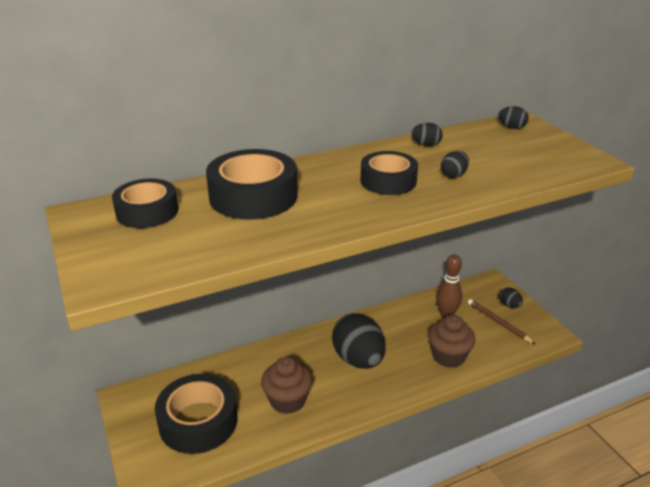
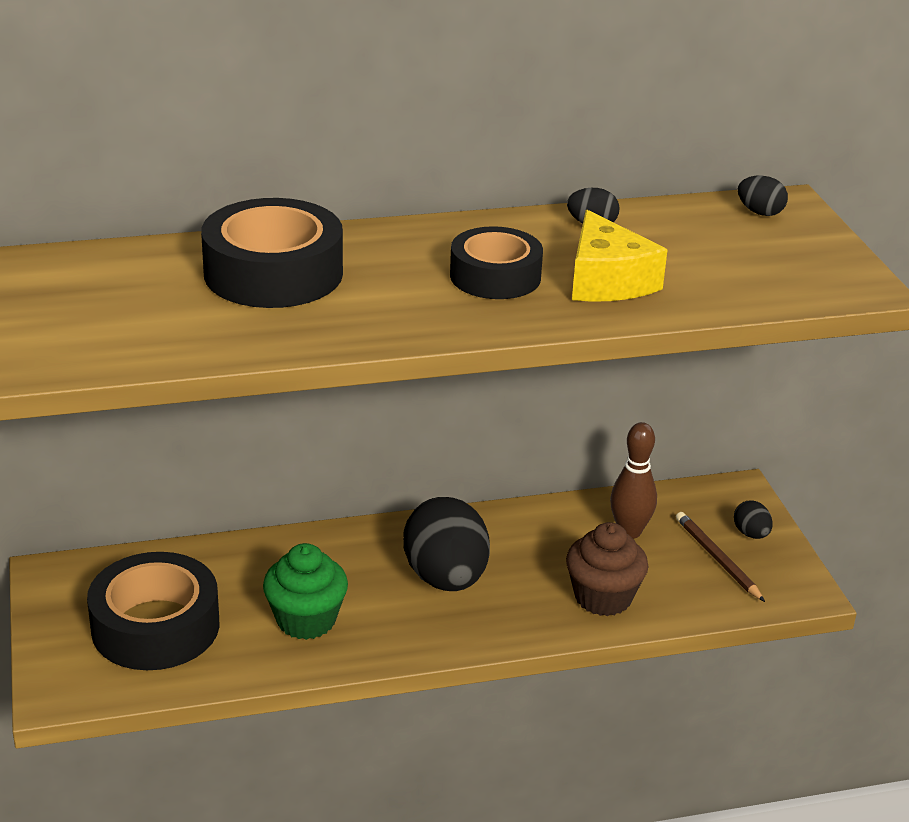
camera: 10 degrees right, 0 degrees up
black tape [112,179,178,228] -> none
brown cupcake [261,357,312,414] -> green cupcake [263,543,348,640]
black egg [441,151,469,178] -> yellow cheese [572,210,667,302]

